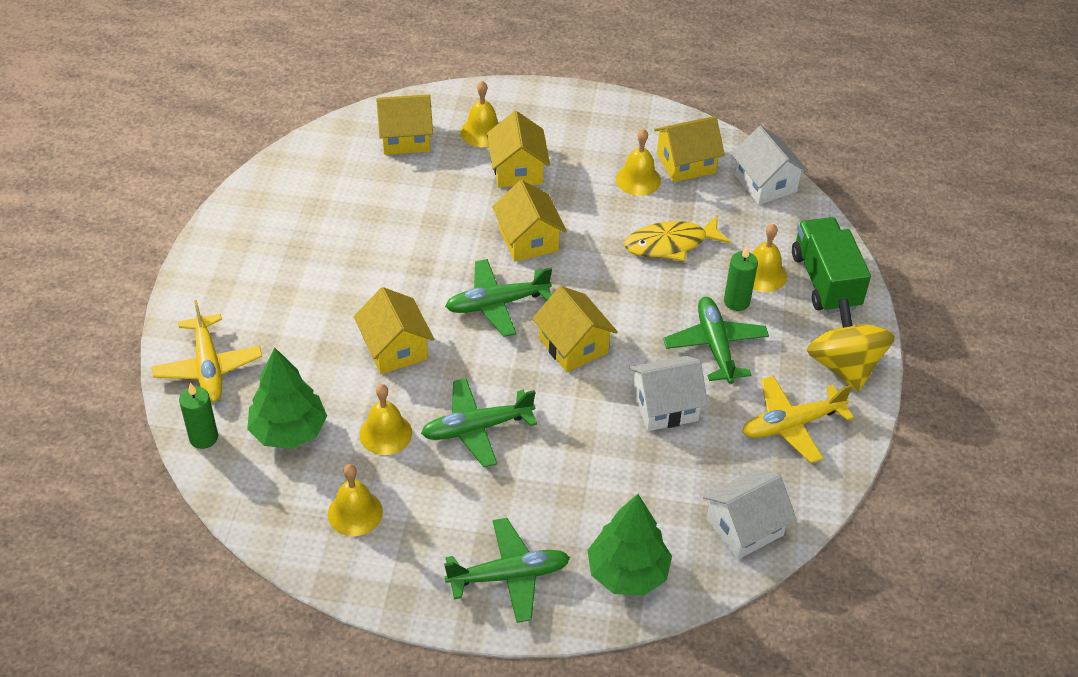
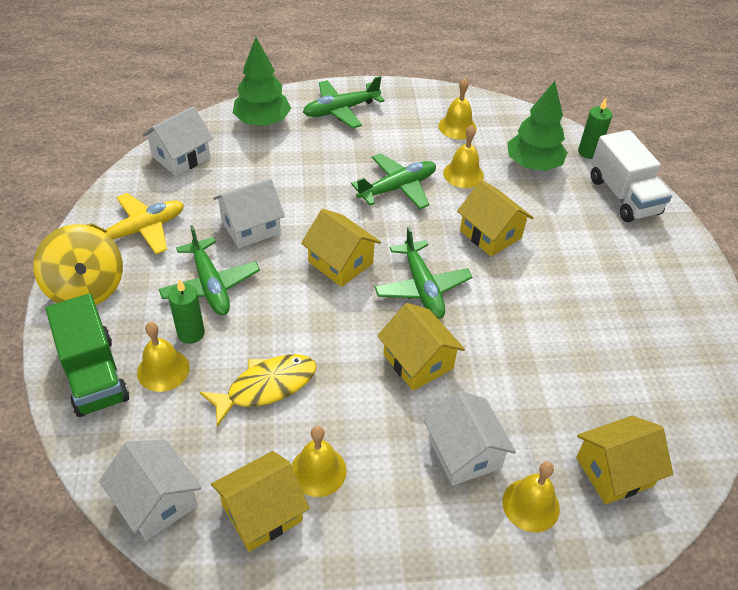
camera: 165 degrees right, 0 degrees up
yellow plane [151,300,262,402] -> white truck [591,130,672,222]
green plane [445,259,552,337] -> green plane turned 105 degrees clockwise [375,226,473,319]
yellow house [487,111,550,187] -> white house [424,391,516,486]

